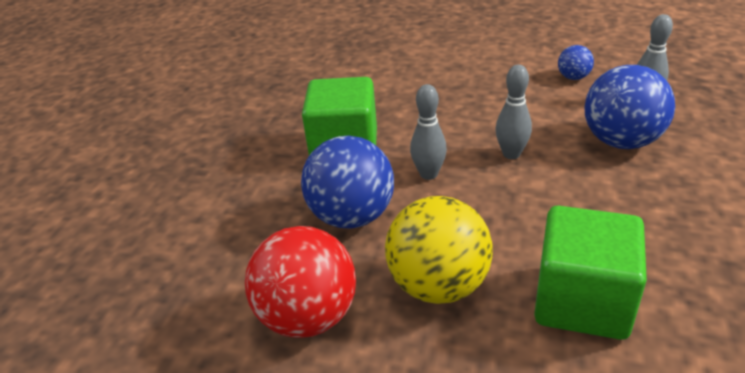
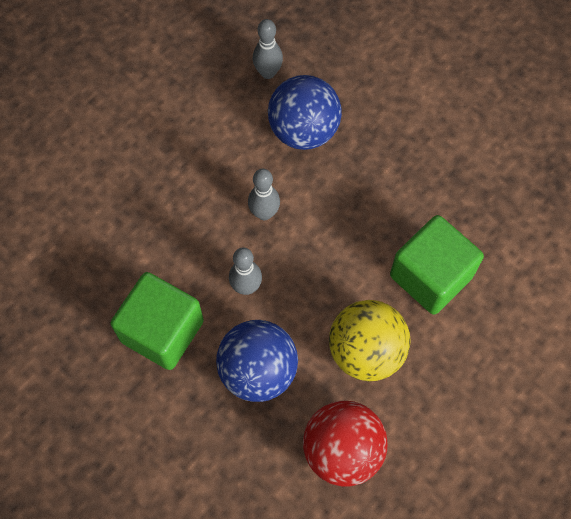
camera: 65 degrees left, 30 degrees up
blue ball [558,45,594,80] -> none

